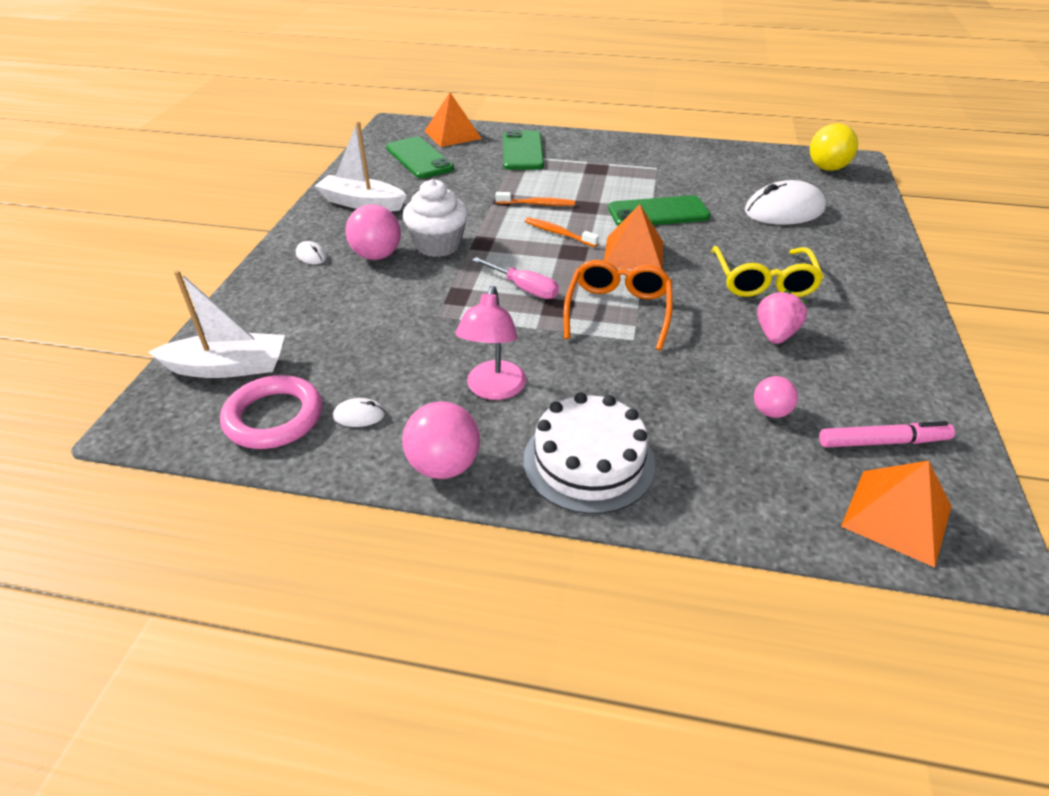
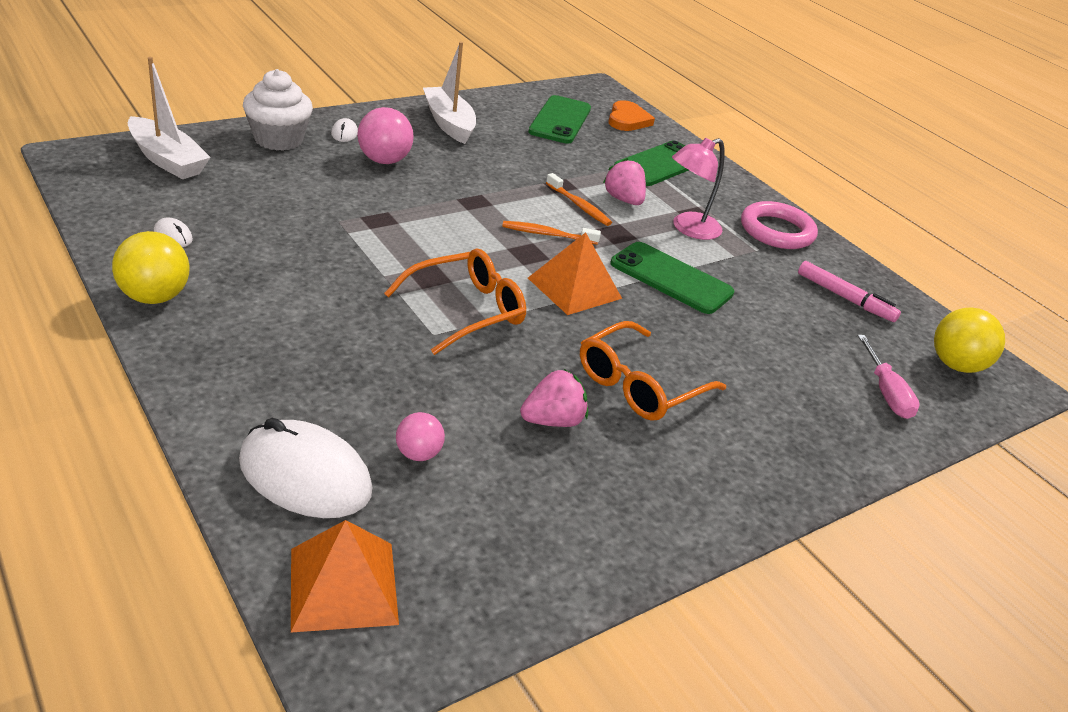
camera: 40 degrees right, 5 degrees down
pink ring [220,375,322,449] -> pink ring moved to [741,201,818,249]
pink ball [402,401,480,479] -> yellow ball [112,231,190,304]
white cupcake [403,179,468,257] -> white cupcake moved to [243,69,313,151]
orange pyramid [425,93,482,147] -> orange heart [608,100,655,131]
pink lamp [455,286,526,400] -> pink lamp moved to [672,138,725,240]
pink screwdriver [472,257,559,299] -> pink screwdriver moved to [857,335,920,419]
white cake [523,393,655,514] -> none
orange toothbrush [525,217,599,247] -> orange toothbrush turned 75 degrees counterclockwise [502,221,601,245]
yellow glasses [711,246,824,297] -> orange glasses [580,321,726,421]
white mouse [745,180,826,225] -> white mouse moved to [239,418,372,518]
pink marker [819,421,955,448] -> pink marker moved to [798,261,901,322]
none -> pink strawberry [603,158,646,205]

